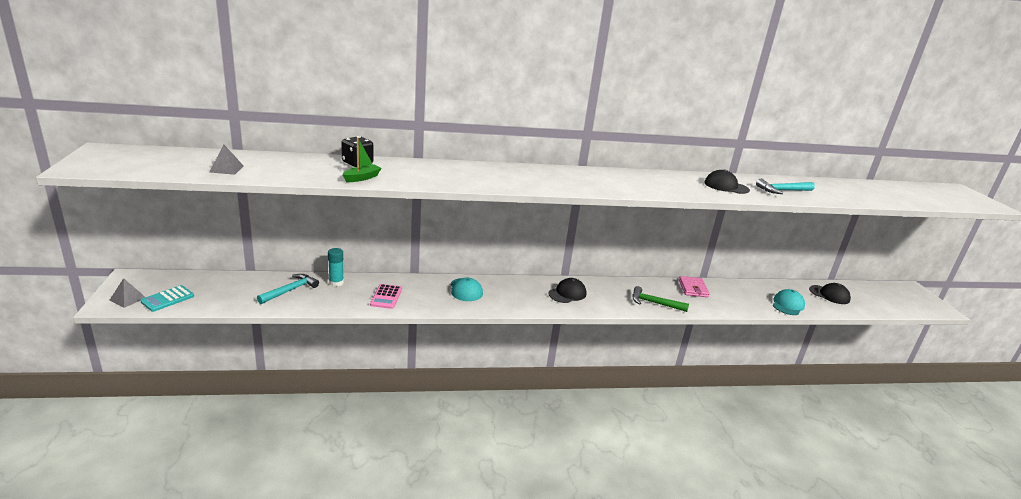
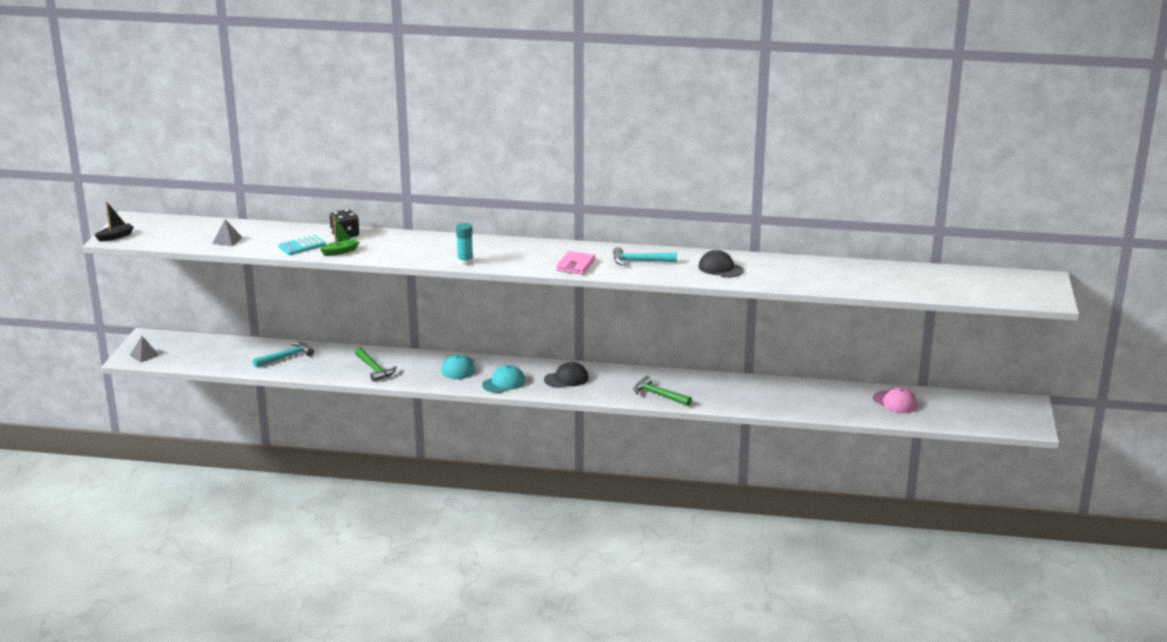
camera: 20 degrees right, 0 degrees up
turquoise calculator [140,285,194,312] -> turquoise calculator moved to [279,235,326,255]
turquoise glue stick [328,248,344,287] -> turquoise glue stick moved to [456,223,473,265]
pink calculator [370,284,402,309] -> green hammer [355,348,397,382]
pink wallet [679,276,710,297] -> pink wallet moved to [556,251,595,275]
turquoise hammer [756,179,815,194] -> turquoise hammer moved to [613,247,677,266]
turquoise cap [773,289,805,315] -> turquoise cap moved to [482,365,525,393]
black cap [809,283,851,304] -> pink cap [873,388,918,413]
none -> black boat [95,201,134,241]

